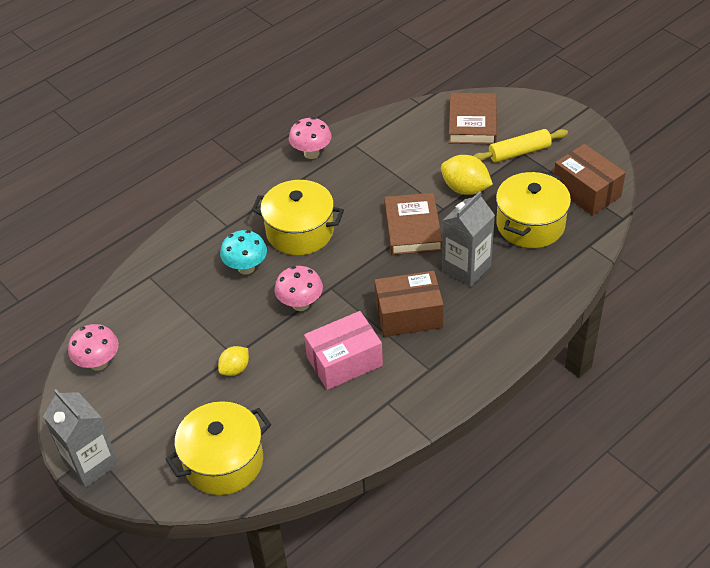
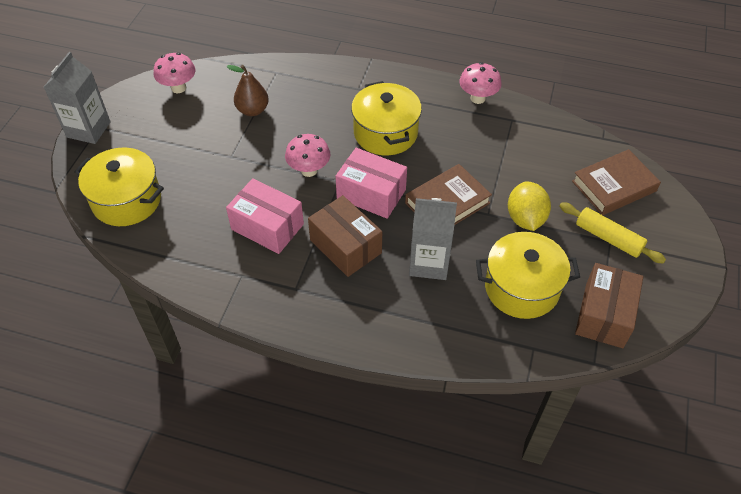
camera: 55 degrees right, 5 degrees up
yellow lemon [218,346,249,376] -> none
turquoise mushroom [220,230,267,275] -> none
none -> brown pear [227,65,269,116]
none -> pink box [336,148,407,219]

